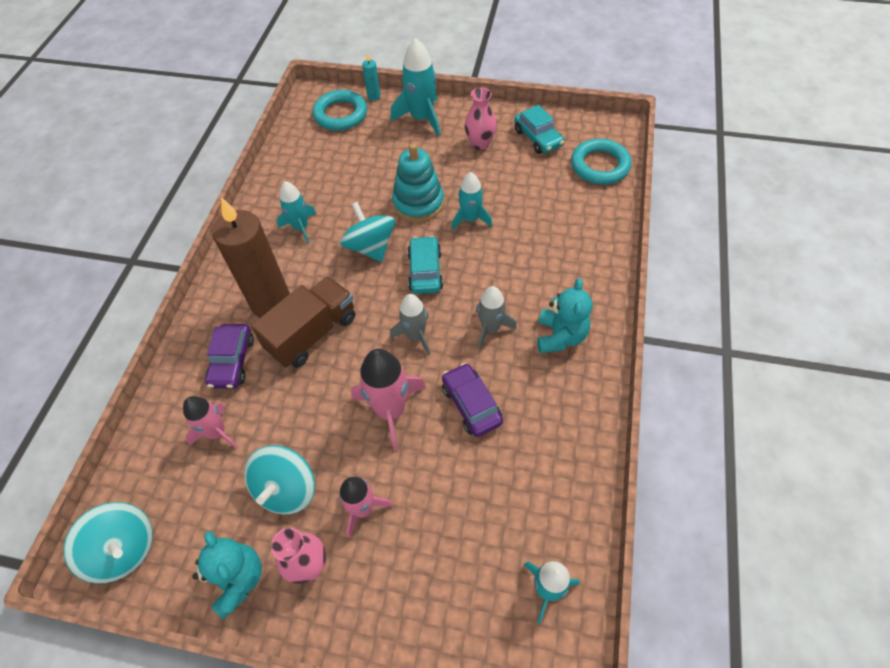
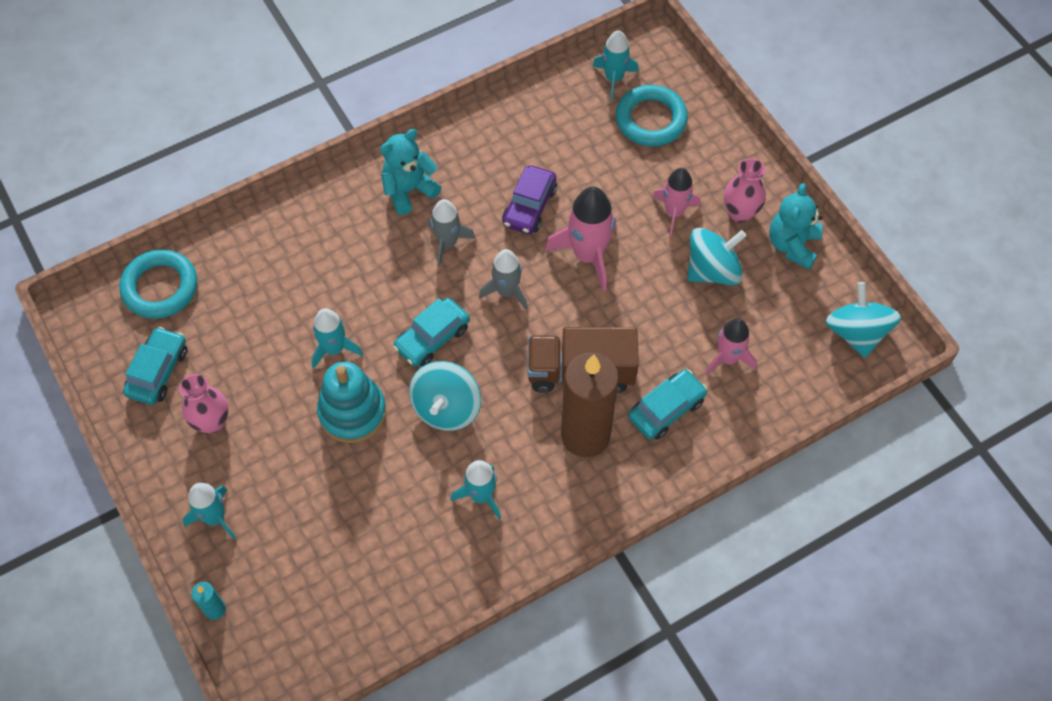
camera: 135 degrees left, 5 degrees up
purple car [205,324,254,389] -> turquoise car [628,370,707,440]
turquoise ring [313,90,367,131] -> turquoise ring moved to [616,85,688,146]
turquoise rocket [391,38,440,136] -> turquoise rocket [182,483,236,539], size x0.65

